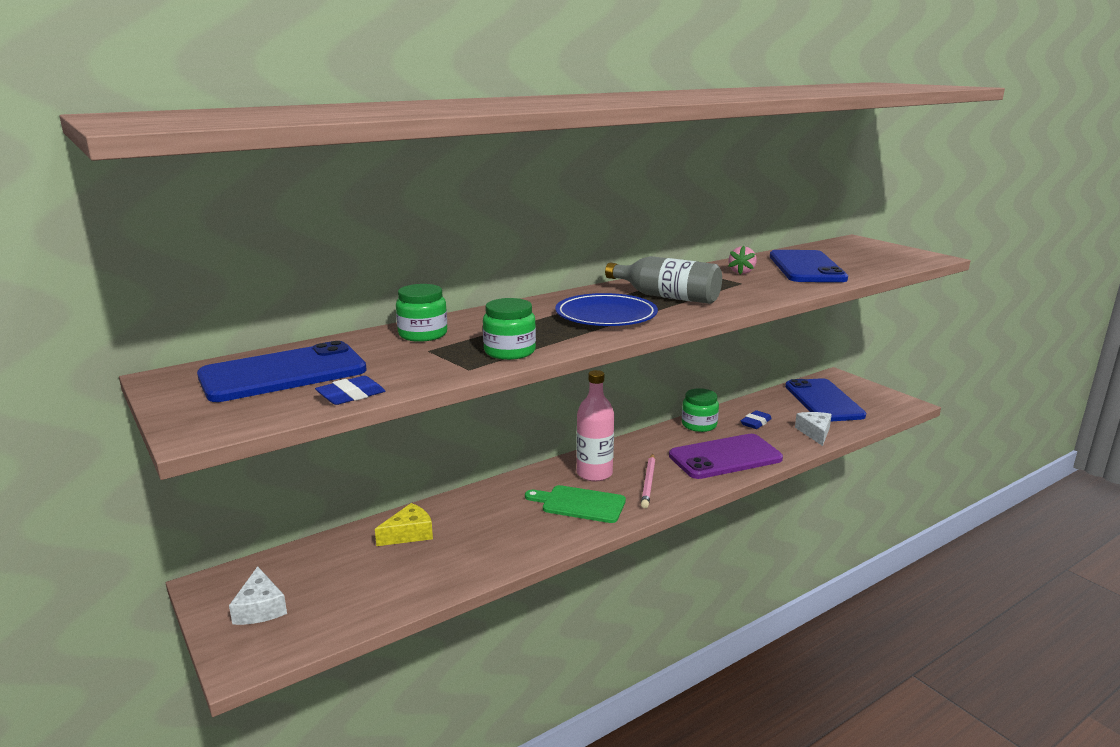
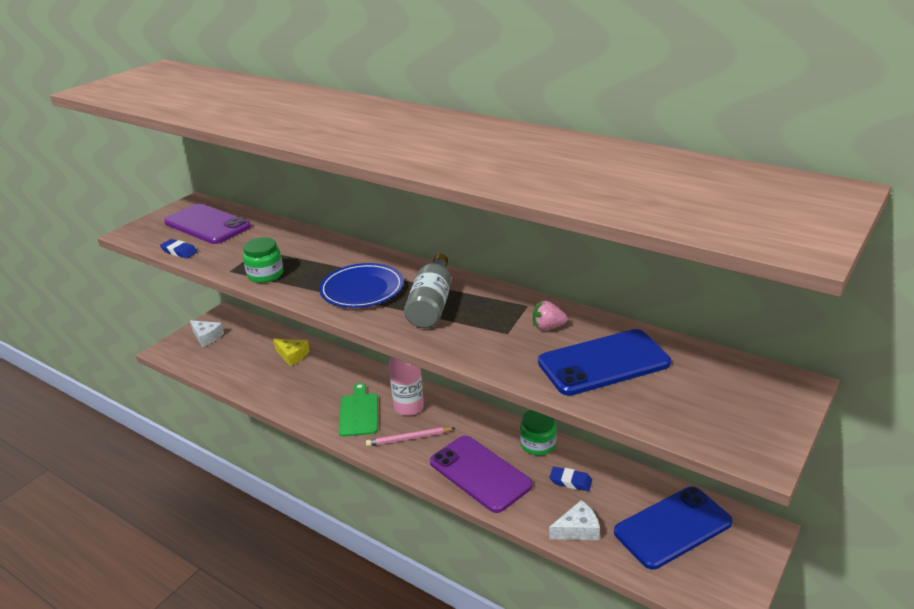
camera: 70 degrees right, 10 degrees up
blue phone [197,341,367,402] -> purple phone [164,204,251,244]
white cheese [229,566,287,625] -> white cheese turned 105 degrees counterclockwise [190,320,224,347]
green jar [396,284,447,342] -> none

